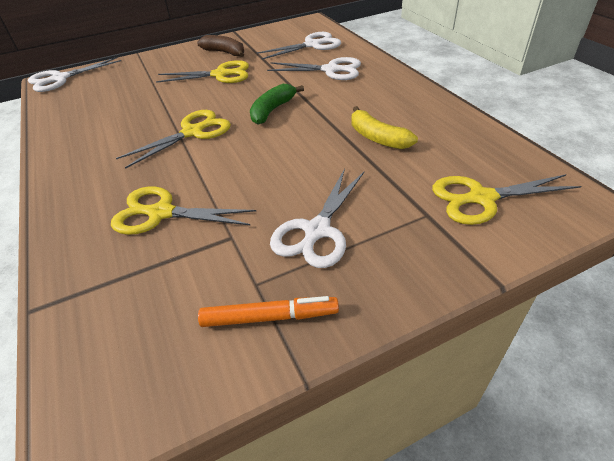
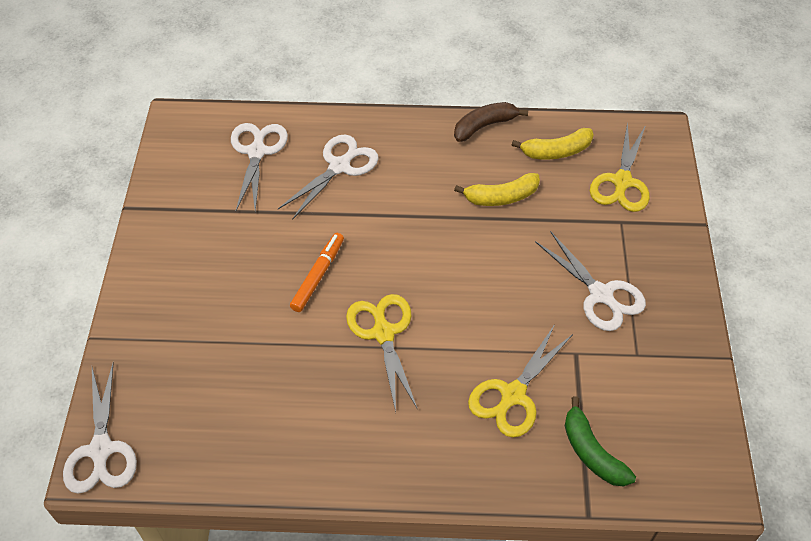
camera: 65 degrees left, 10 degrees up
yellow scissors [156,60,249,83] -> none
brown banana [197,35,244,57] -> brown banana moved to [454,102,528,142]
orange marker [198,296,339,327] -> orange marker moved to [290,233,344,312]
green banana [250,84,304,125] -> green banana moved to [565,396,636,487]
none -> yellow banana [512,128,594,160]

